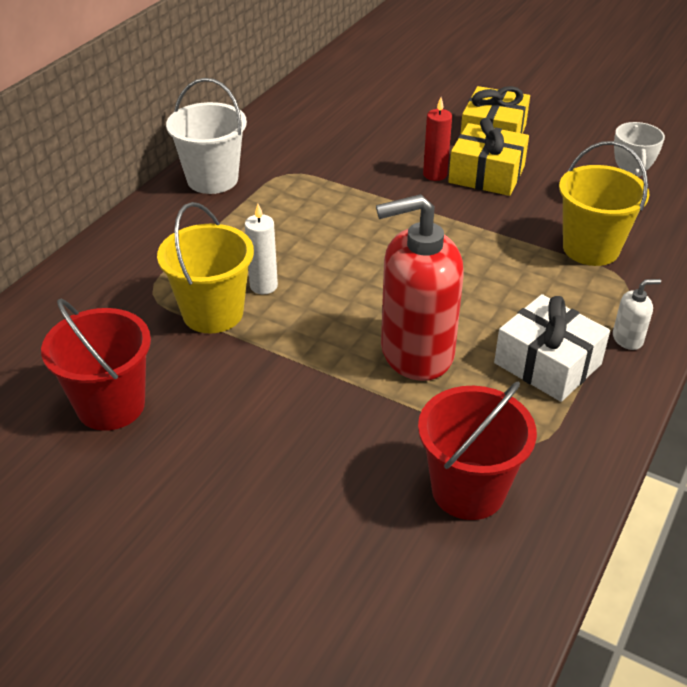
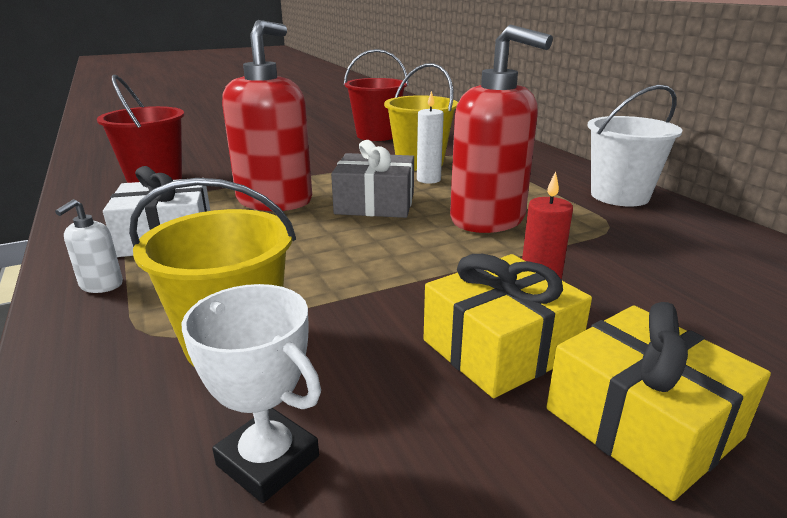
camera: 125 degrees right, 15 degrees down
none -> grey gift [331,140,414,218]
none -> red soap dispenser [450,24,553,233]

